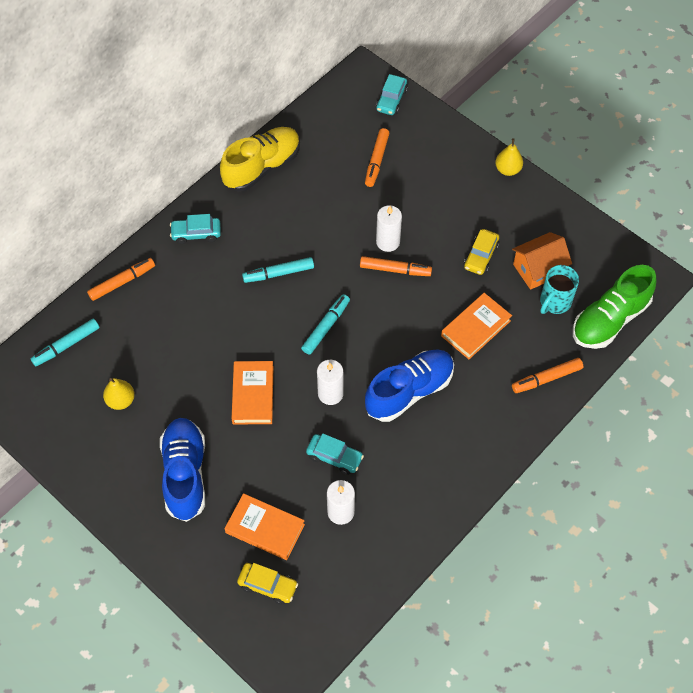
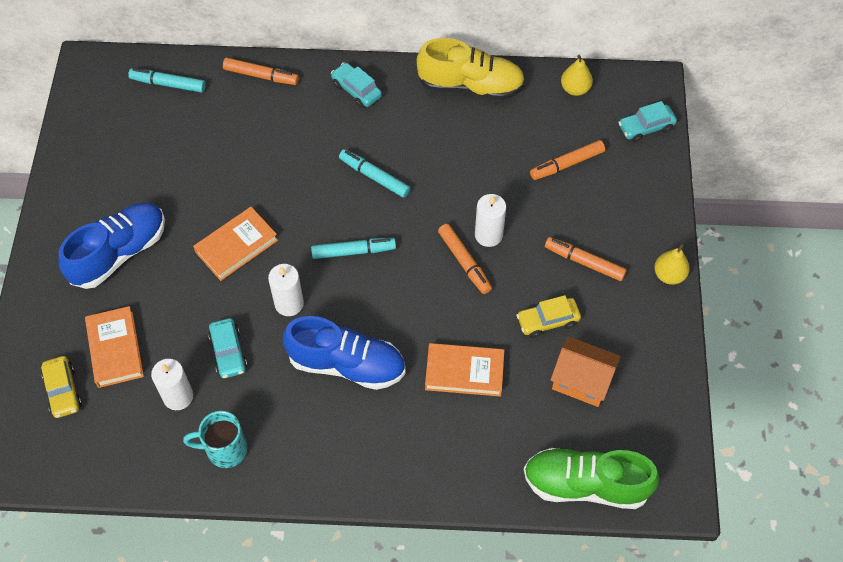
camera: 50 degrees right, 0 degrees up
yellow pear [103,378,135,410] -> yellow pear moved to [561,55,593,96]
orange marker [512,358,583,393] -> orange marker moved to [545,237,627,281]
turquoise mug [540,265,579,314] -> turquoise mug moved to [183,411,247,468]

